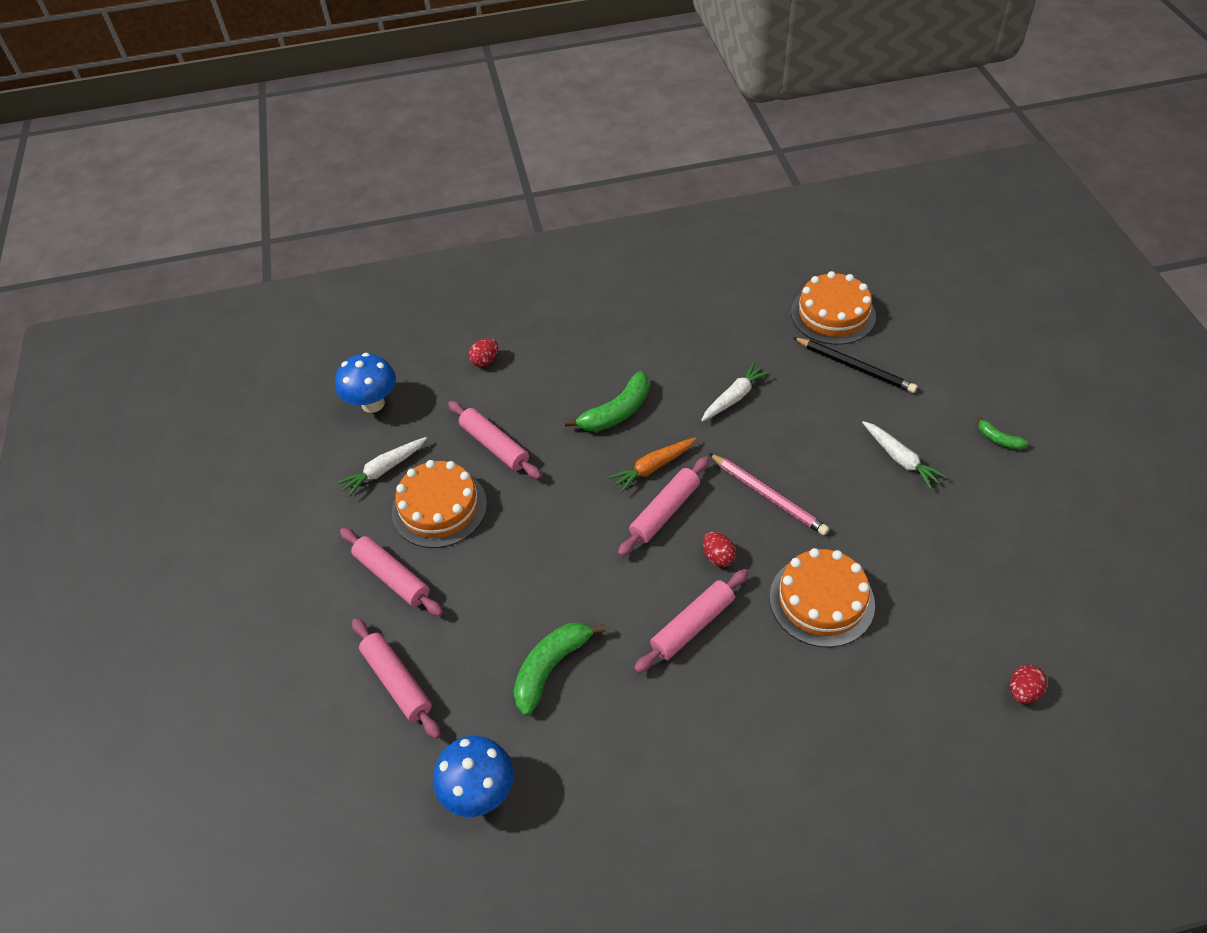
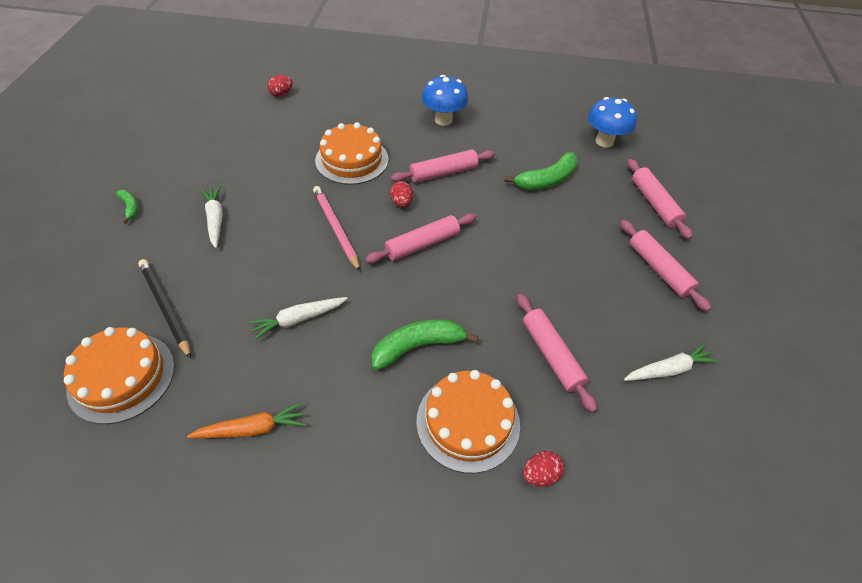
camera: 165 degrees left, 0 degrees up
blue mushroom [335,353,396,413] -> blue mushroom moved to [422,75,468,126]
orange cake [392,460,487,548] -> orange cake moved to [416,370,520,473]
orange carrot [609,437,697,493] -> orange carrot moved to [187,402,306,438]

